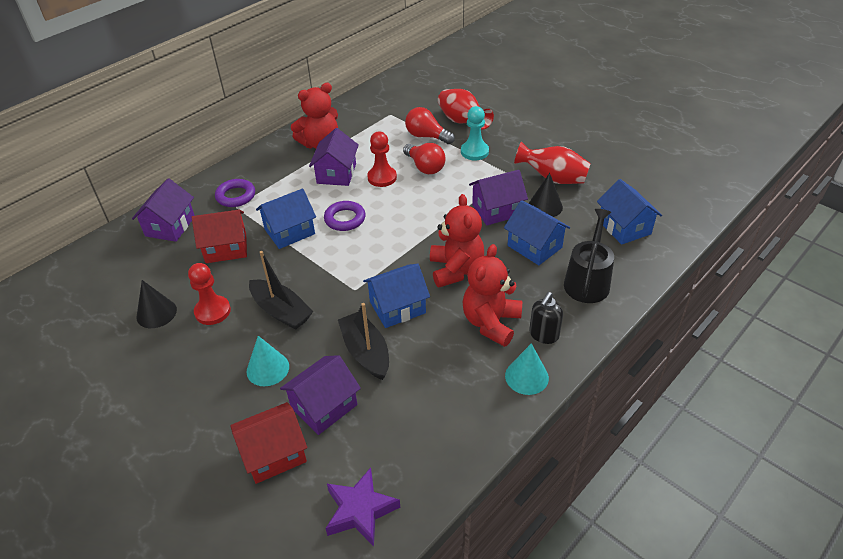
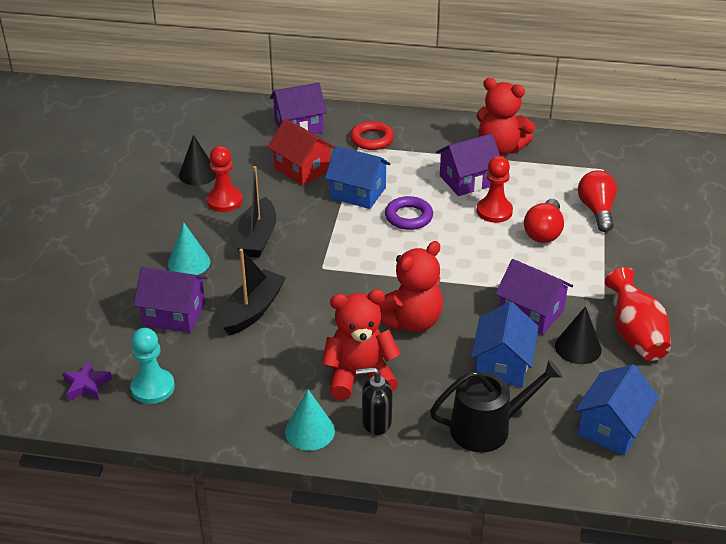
camera: 55 degrees right, 5 degrees down
purple ring [215,179,255,207] -> red ring [350,121,394,150]
red house [230,402,307,484] -> none
purple star [326,467,400,547] -> purple star [63,360,112,401], size x0.66
blue house [363,264,430,328] -> none
red vase [438,89,494,129] -> none
turquoise pawn [461,106,489,160] -> turquoise pawn moved to [131,328,175,404]

